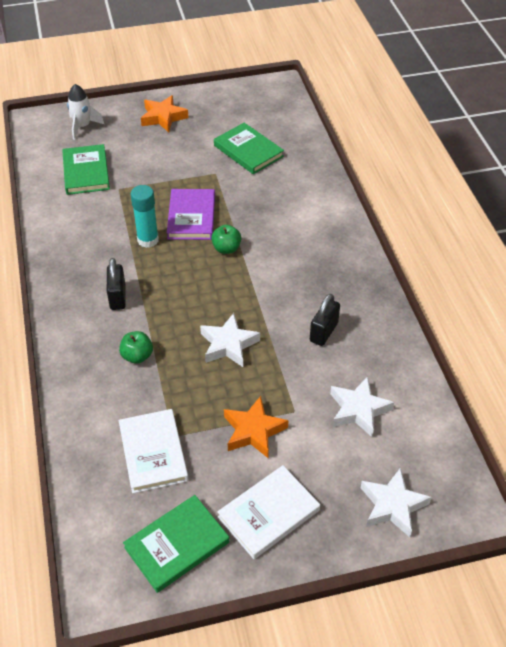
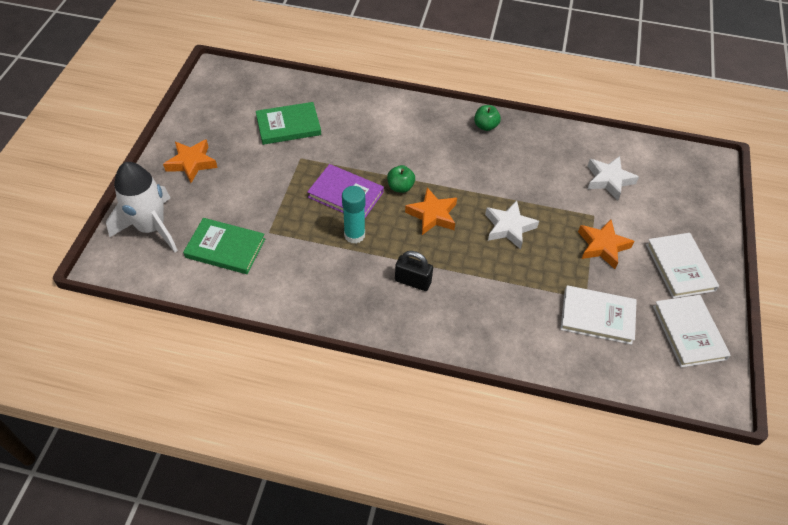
camera: 65 degrees left, 5 degrees up
white rocket [67,84,104,140] -> white rocket [106,162,178,252], size x1.69
green apple [119,331,153,364] -> green apple moved to [474,105,501,131]
green book [123,495,229,593] -> white book [653,295,731,368]
black padlock [310,294,340,346] -> none
white star [361,467,432,537] -> none
none -> orange star [405,188,457,235]

